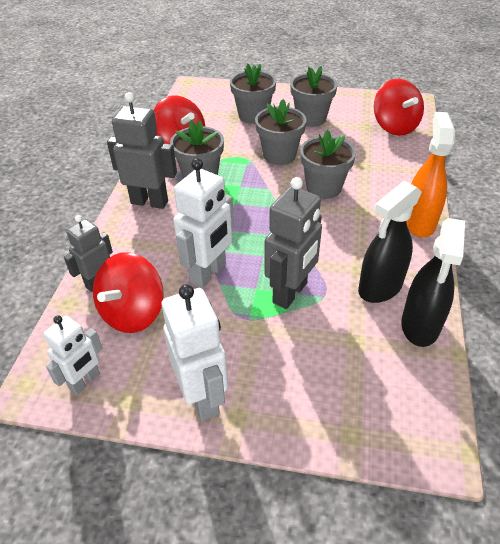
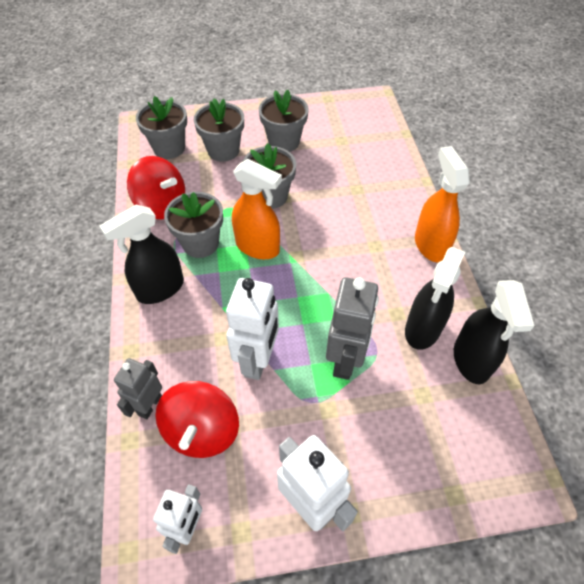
camera: 20 degrees left, 10 degrees up
grey robot [107,92,177,209] -> black spray bottle [99,204,184,304]
grey flower pot [300,129,356,199] -> grey flower pot moved to [136,96,187,159]
red spinning top [374,79,424,136] -> none
none -> orange spray bottle [232,159,282,259]

